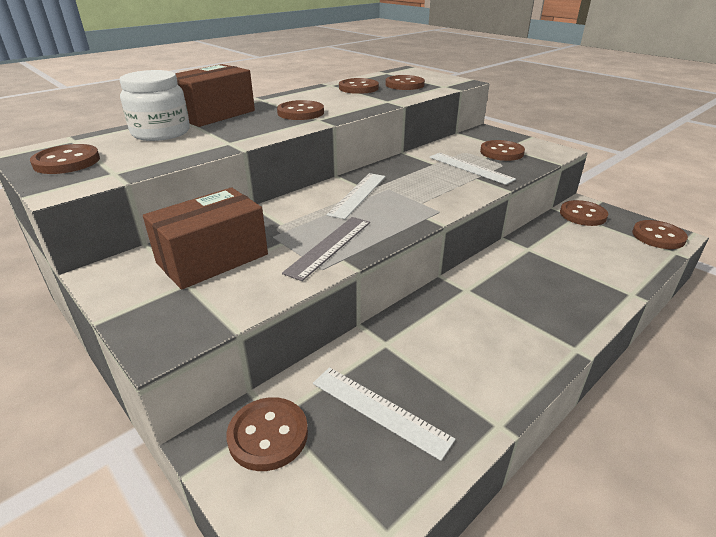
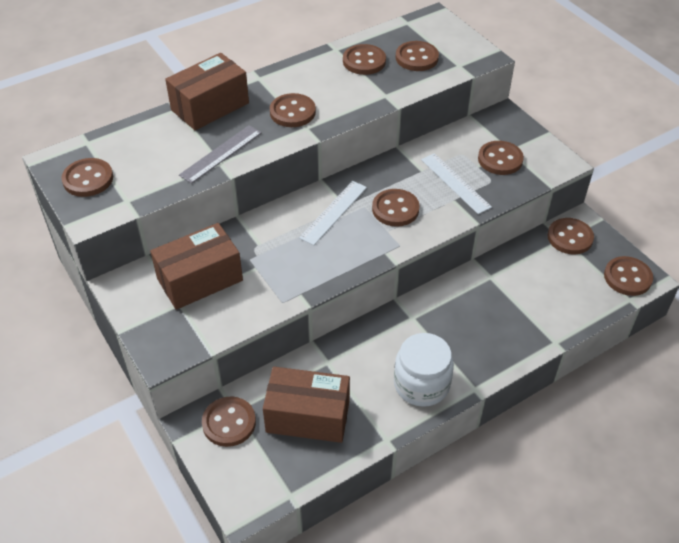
camera: 10 degrees right, 15 degrees up
white jar [119,70,190,141] -> white jar moved to [394,333,454,407]
grey ruler [282,217,370,281] -> grey ruler moved to [179,125,262,184]
white ruler [313,367,455,461] -> brown box [263,367,350,443]
none -> brown button [372,189,420,227]

